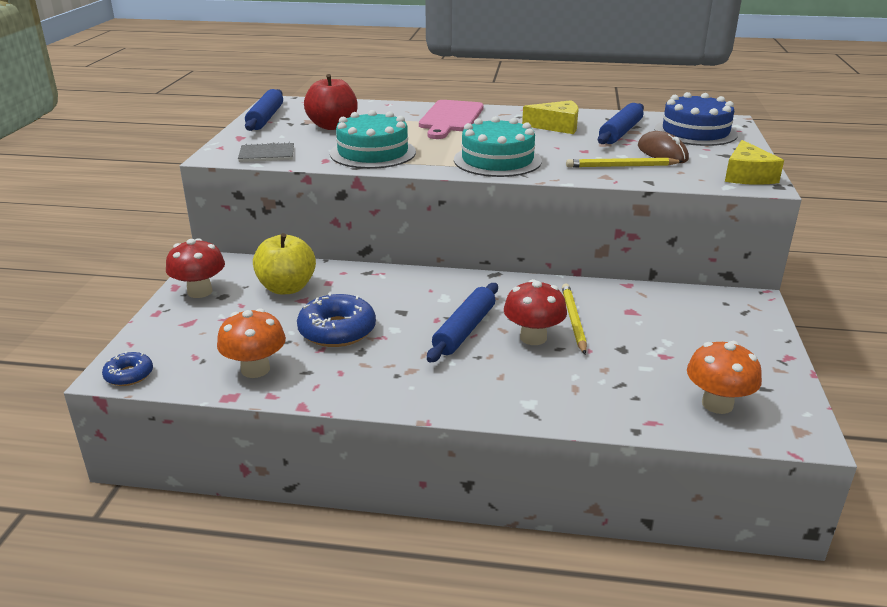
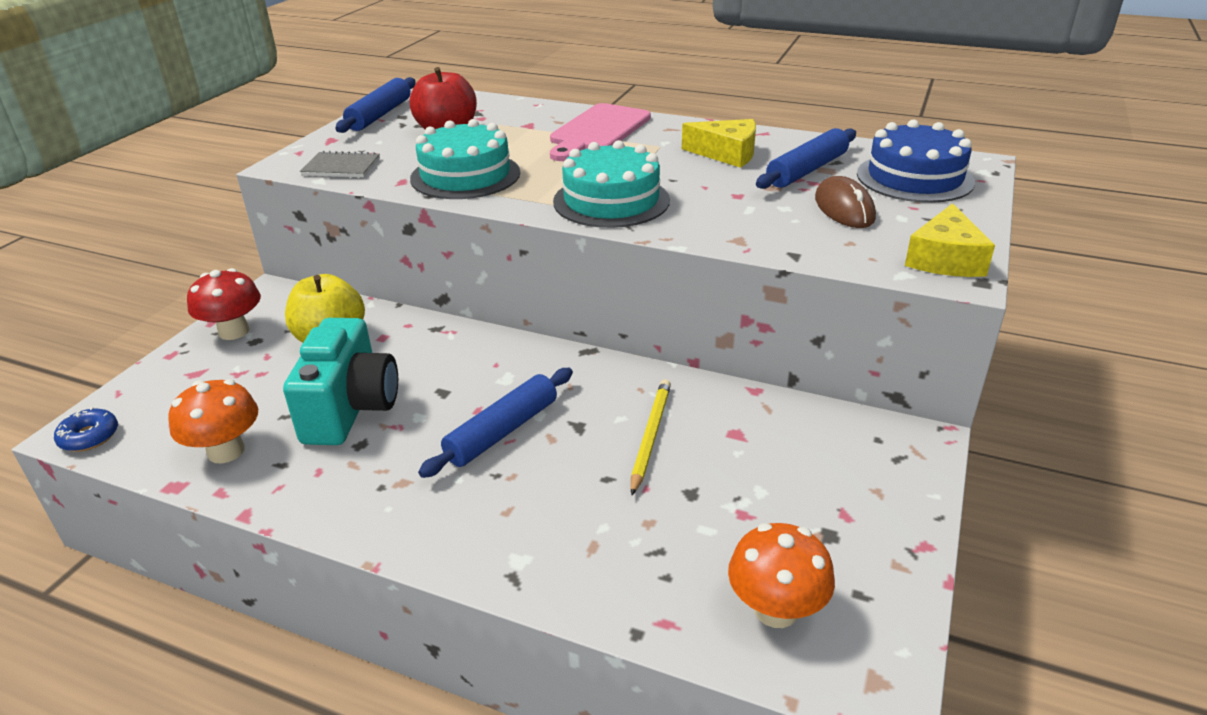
camera: 15 degrees right, 5 degrees up
blue donut [297,292,376,347] -> turquoise camera [283,318,398,445]
red mushroom [504,279,567,345] -> none
yellow pencil [566,158,683,168] -> none

